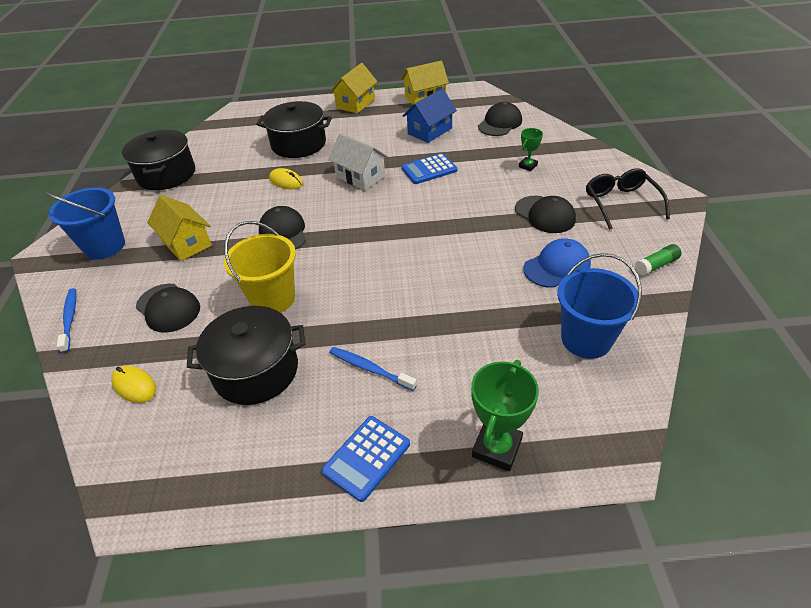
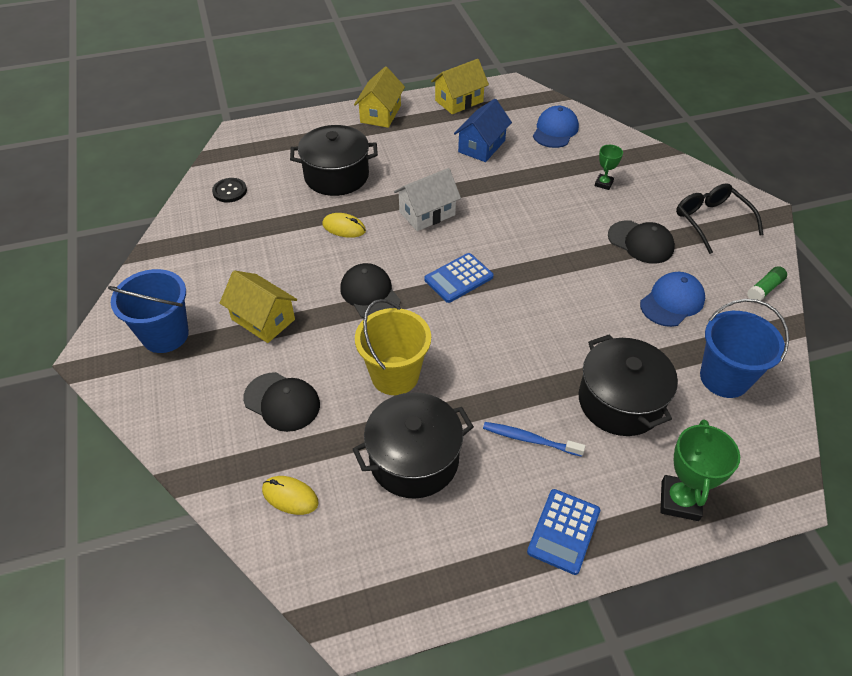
camera: 15 degrees left, 5 degrees up
blue toothbrush [57,288,76,353] -> none
black pot [122,130,195,190] -> black pot moved to [579,335,678,436]
white house [328,134,388,190] -> white house turned 60 degrees counterclockwise [394,168,461,231]
blue calculator [401,153,457,184] -> blue calculator moved to [424,253,493,303]
black cap [478,102,522,136] -> blue cap [533,106,579,148]
none -> black button [212,178,247,203]

